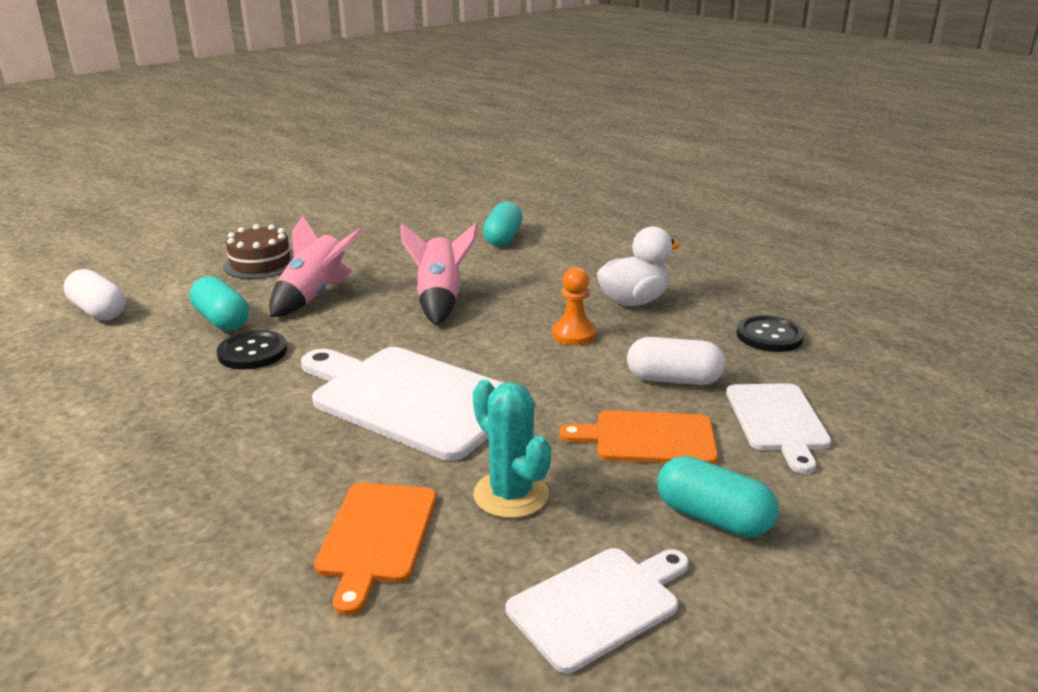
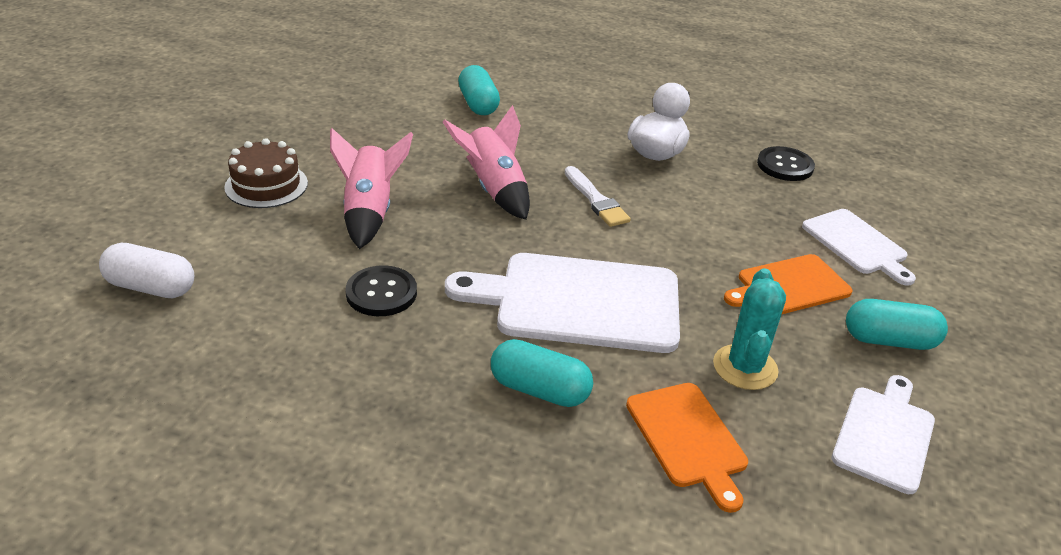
camera: 30 degrees left, 10 degrees up
turquoise capsule [190,276,249,331] -> turquoise capsule moved to [491,339,593,407]
turquoise cactus [473,380,551,518] -> turquoise cactus turned 75 degrees clockwise [713,268,786,390]
orange pawn [552,267,596,345] -> none
white capsule [627,337,725,385] -> none
none -> white brush [565,166,631,227]

